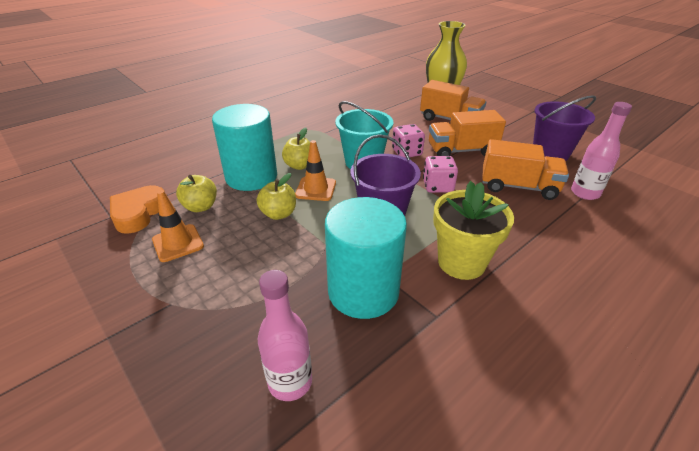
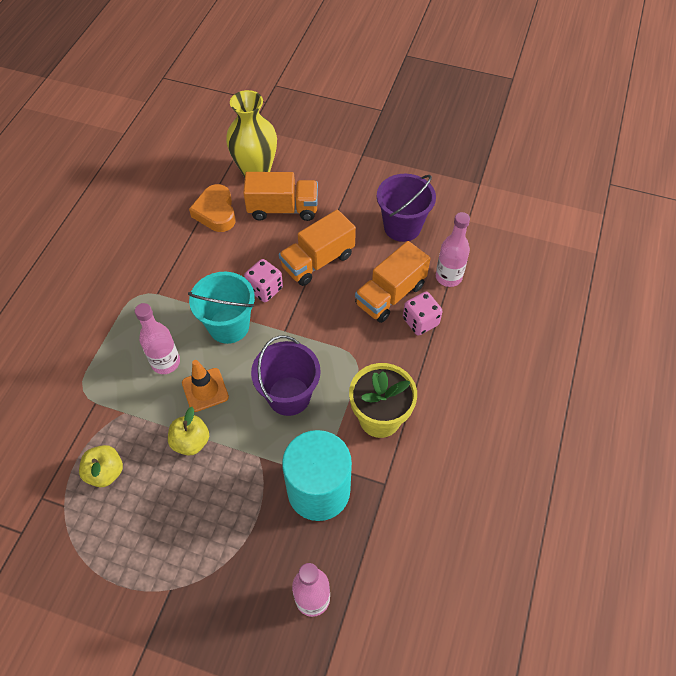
camera: 30 degrees left, 20 degrees up
orange heart [110,185,165,234] -> orange heart moved to [189,184,236,232]
orange traffic cone [152,190,204,262] -> none
turquoise cylinder [212,104,277,191] -> none
yellow apple [282,127,310,170] -> pink bottle [135,303,180,374]
pink dice [423,156,458,193] -> pink dice moved to [403,292,443,336]
orange truck [482,139,569,200] -> orange truck turned 150 degrees clockwise [355,241,431,323]

